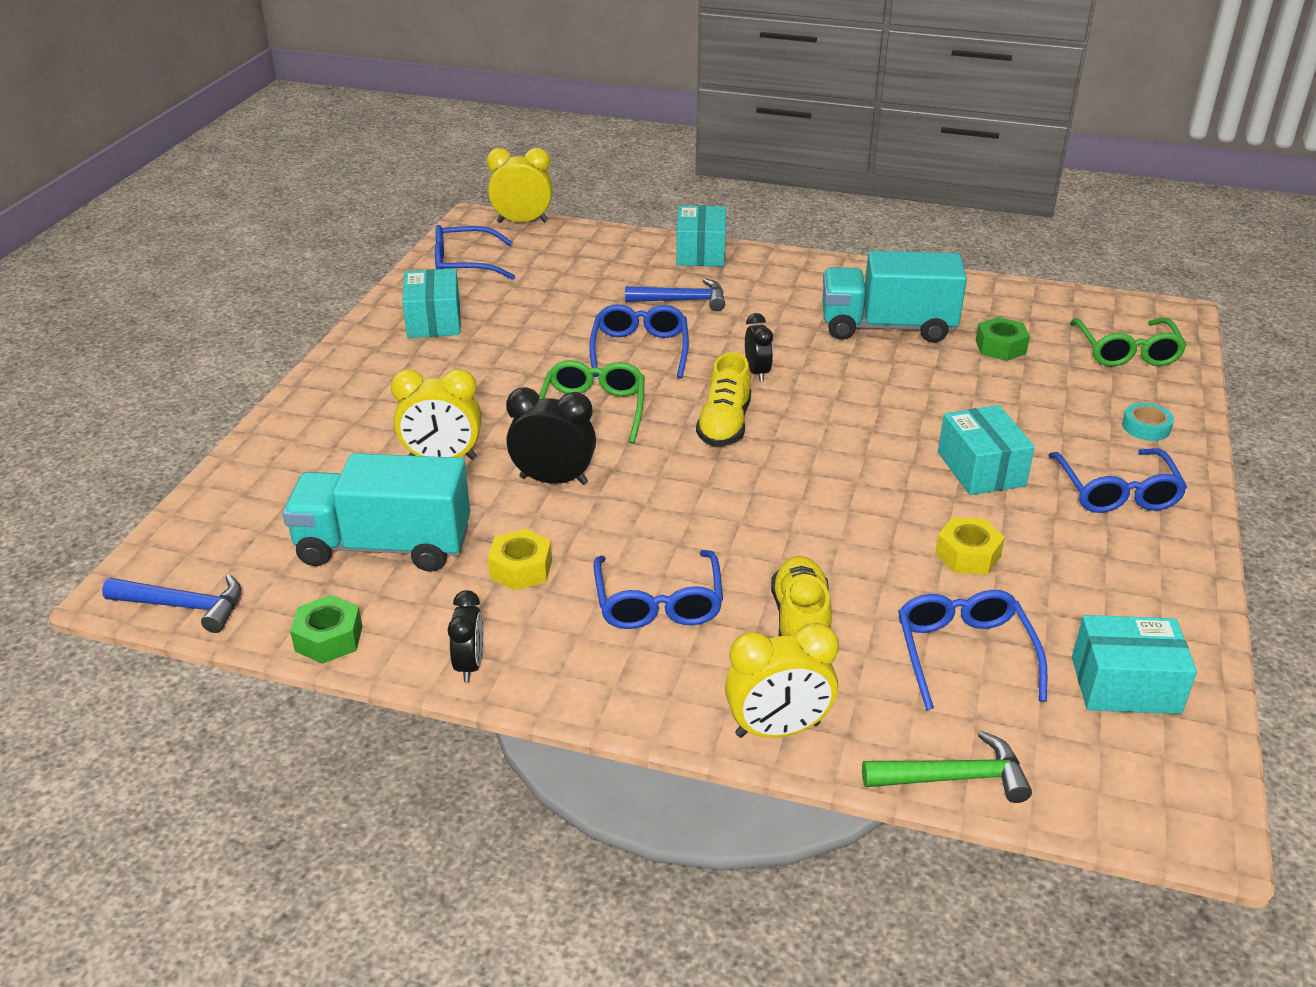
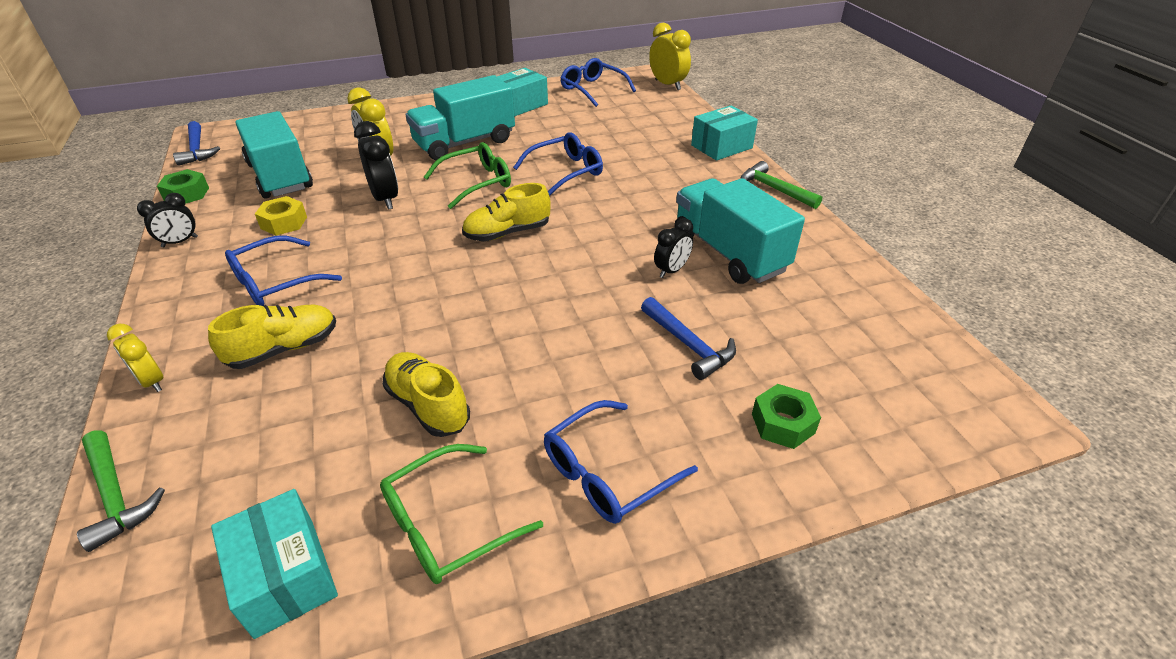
camera: 55 degrees right, 5 degrees up
blue hammer [625,279,725,311] -> blue hammer moved to [641,297,736,380]
yellow clock [725,623,839,738] -> yellow clock [107,324,163,392], size x0.63
black clock [745,313,773,382] -> black clock moved to [654,218,693,278]
blue glasses [898,590,1047,710] -> none
yellow nut [935,517,1005,574] -> yellow shoe [382,352,470,437]
turquoise box [938,405,1035,495] -> none
green nut [976,317,1030,361] -> green nut moved to [752,384,821,449]
green glasses [1070,318,1187,367] -> green glasses moved to [380,444,543,584]
turquoise tape [1122,403,1174,441] -> none
none -> turquoise truck [406,75,515,160]
none -> green hammer [740,161,822,209]

